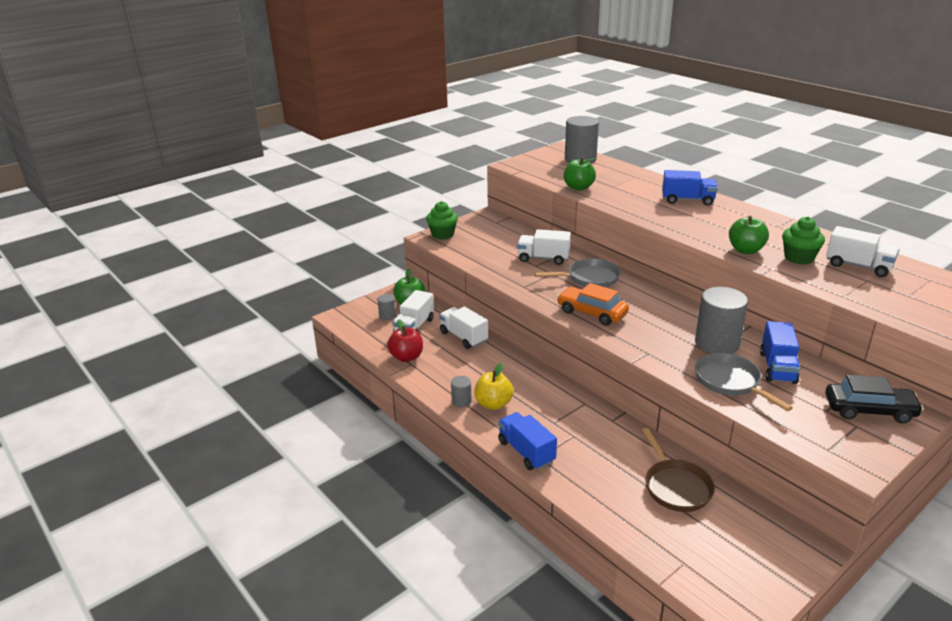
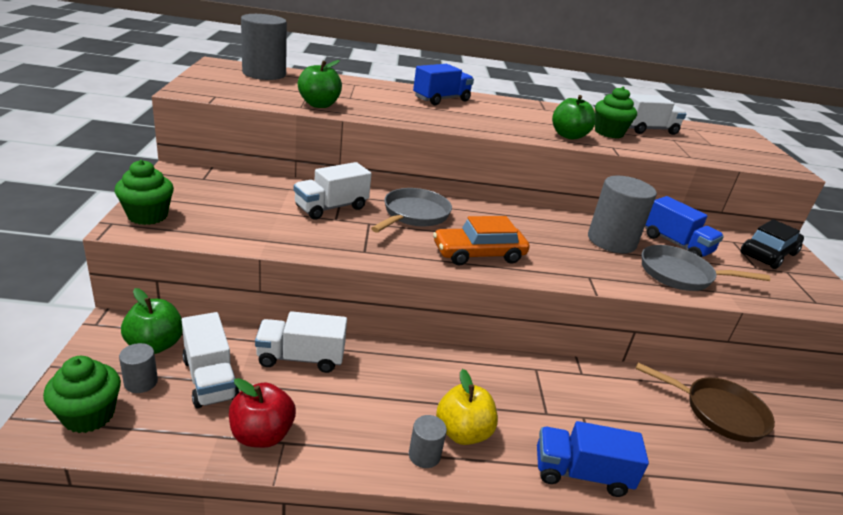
camera: 55 degrees left, 0 degrees up
none -> green cupcake [43,356,121,433]

